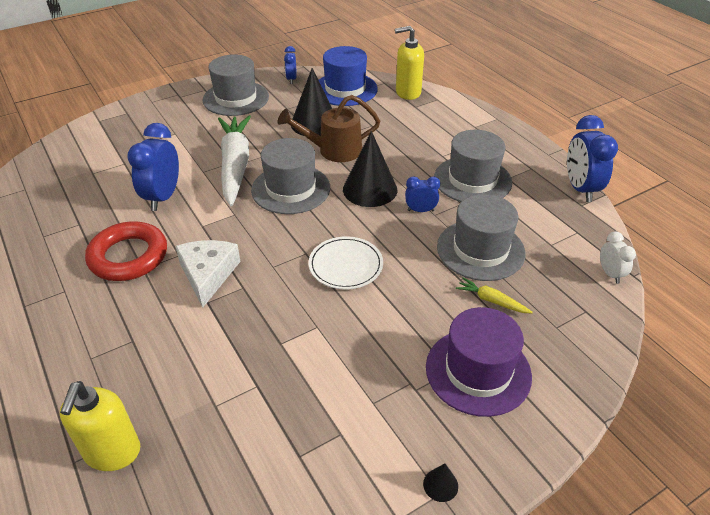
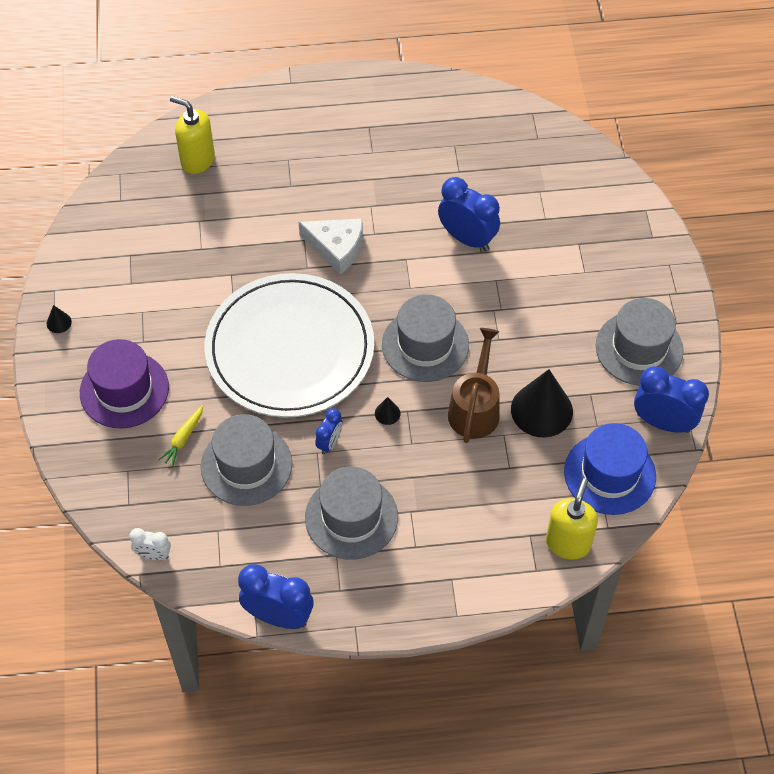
camera: 115 degrees right, 15 degrees up
red ring [85,221,167,281] -> none
white carrot [218,115,251,206] -> none
blue clock [284,46,297,84] -> blue clock [634,366,709,433], size x1.85
white plate [309,236,383,289] -> white plate [205,273,374,418], size x2.32
black cone [343,131,397,207] -> black cone [375,397,400,425], size x0.42
yellow carrot [456,277,533,313] -> yellow carrot turned 150 degrees clockwise [158,405,203,467]

